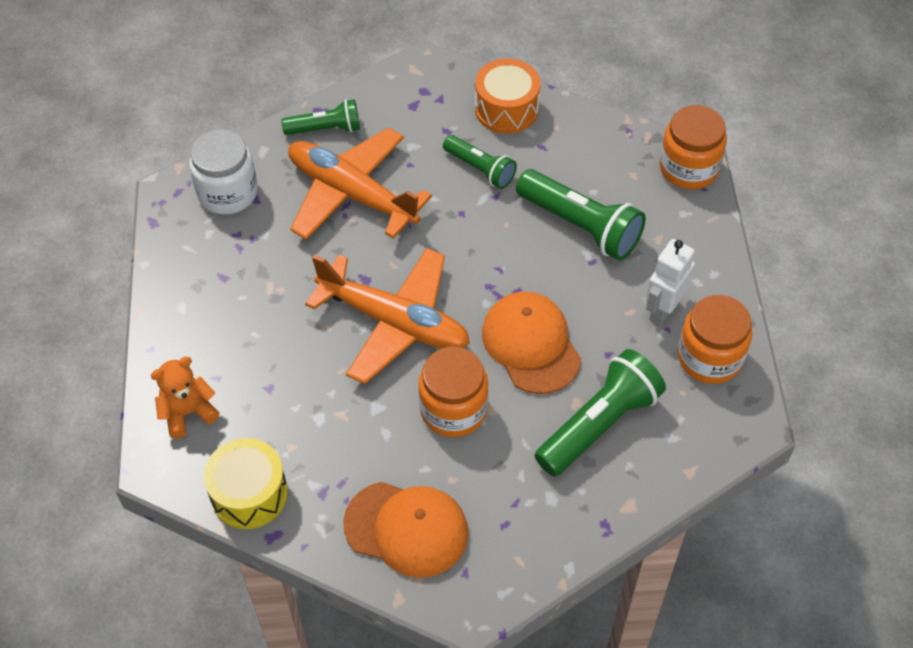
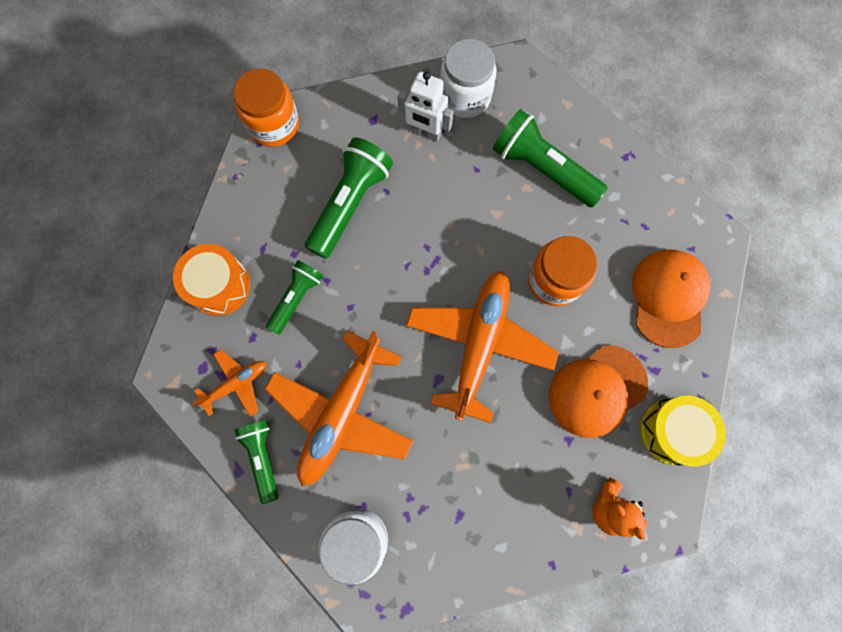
camera: 100 degrees left, 20 degrees up
orange cap [482,292,581,394] -> orange cap moved to [549,345,648,438]
orange jar [678,295,752,384] -> white jar [440,39,496,118]
none -> orange plane [192,349,266,417]

